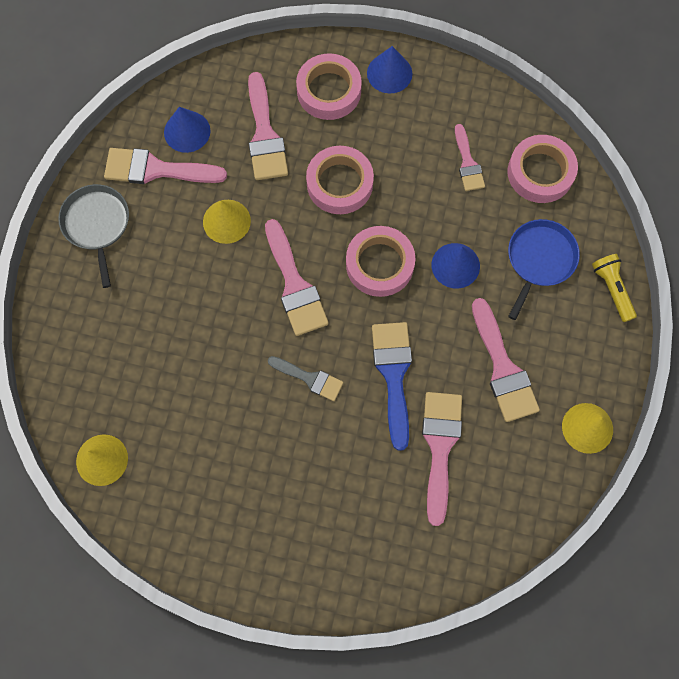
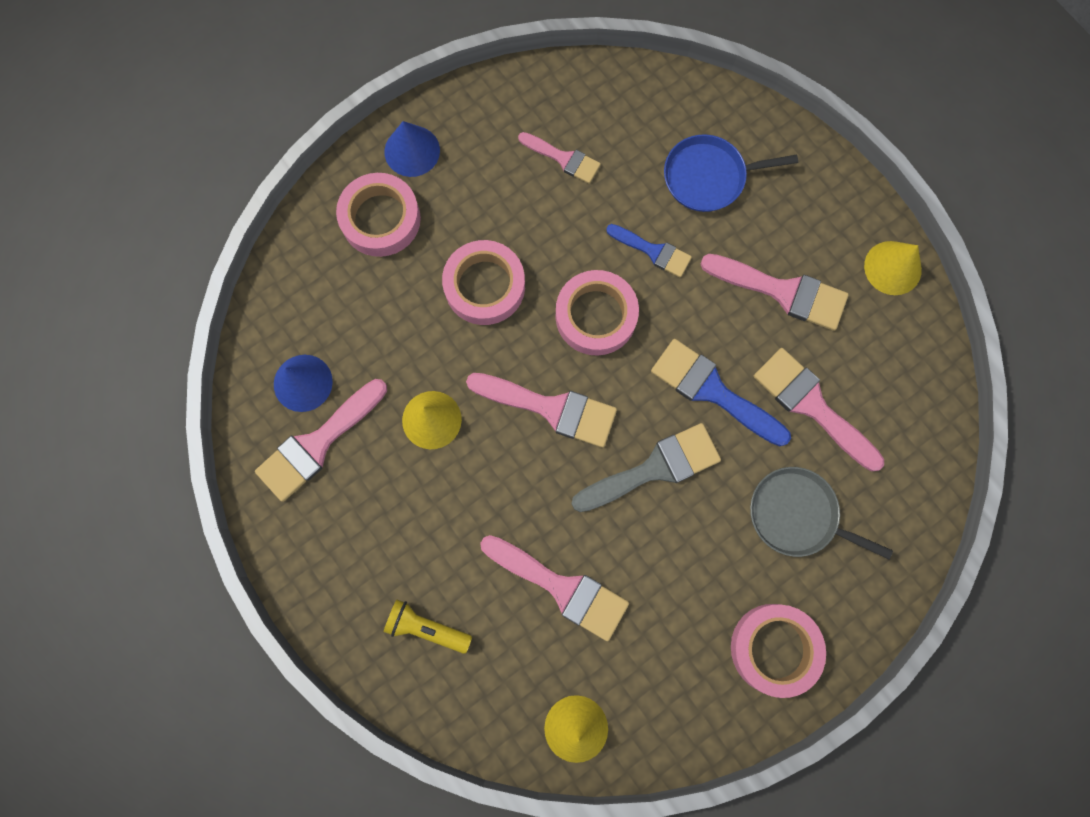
camera: 50 degrees left, 5 degrees up
grey pan [58,184,129,288] -> grey pan moved to [750,467,893,559]
pink brush [248,72,288,180] -> pink brush moved to [480,535,629,641]
grey brush [268,356,343,401] -> grey brush [571,423,721,512], size x1.64
blue cone [432,243,480,289] -> blue brush [606,224,692,278]
pink tape [508,135,578,203] -> pink tape moved to [731,604,826,698]
blue pan [508,219,580,320] -> blue pan turned 75 degrees counterclockwise [664,134,798,212]
yellow flashlight [592,254,637,322] -> yellow flashlight moved to [384,599,472,654]

